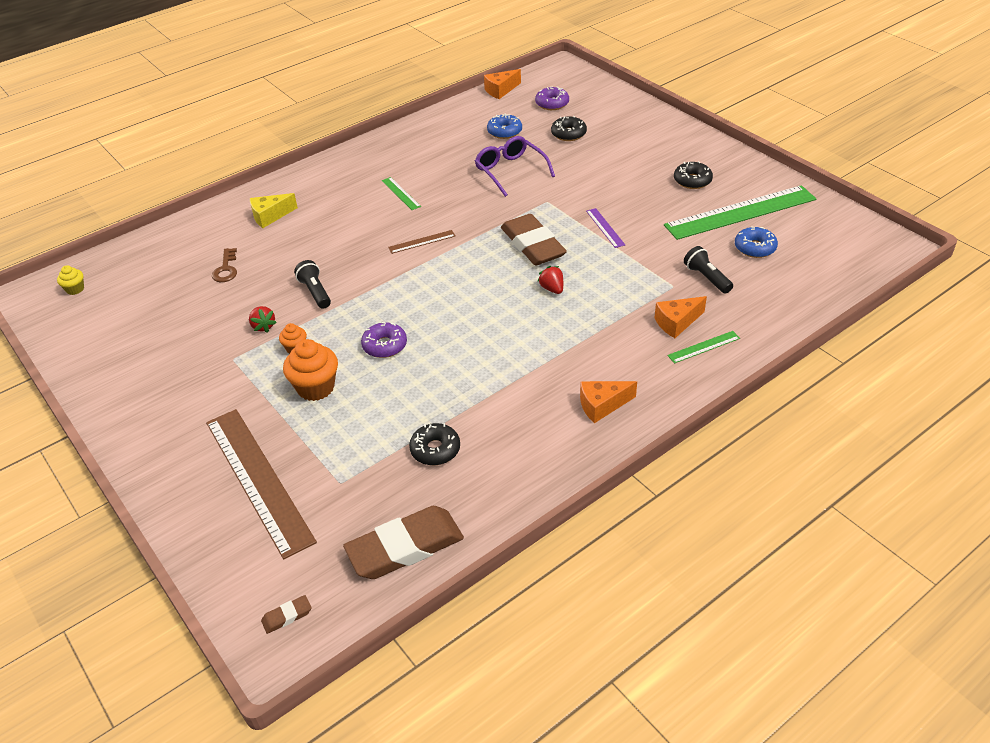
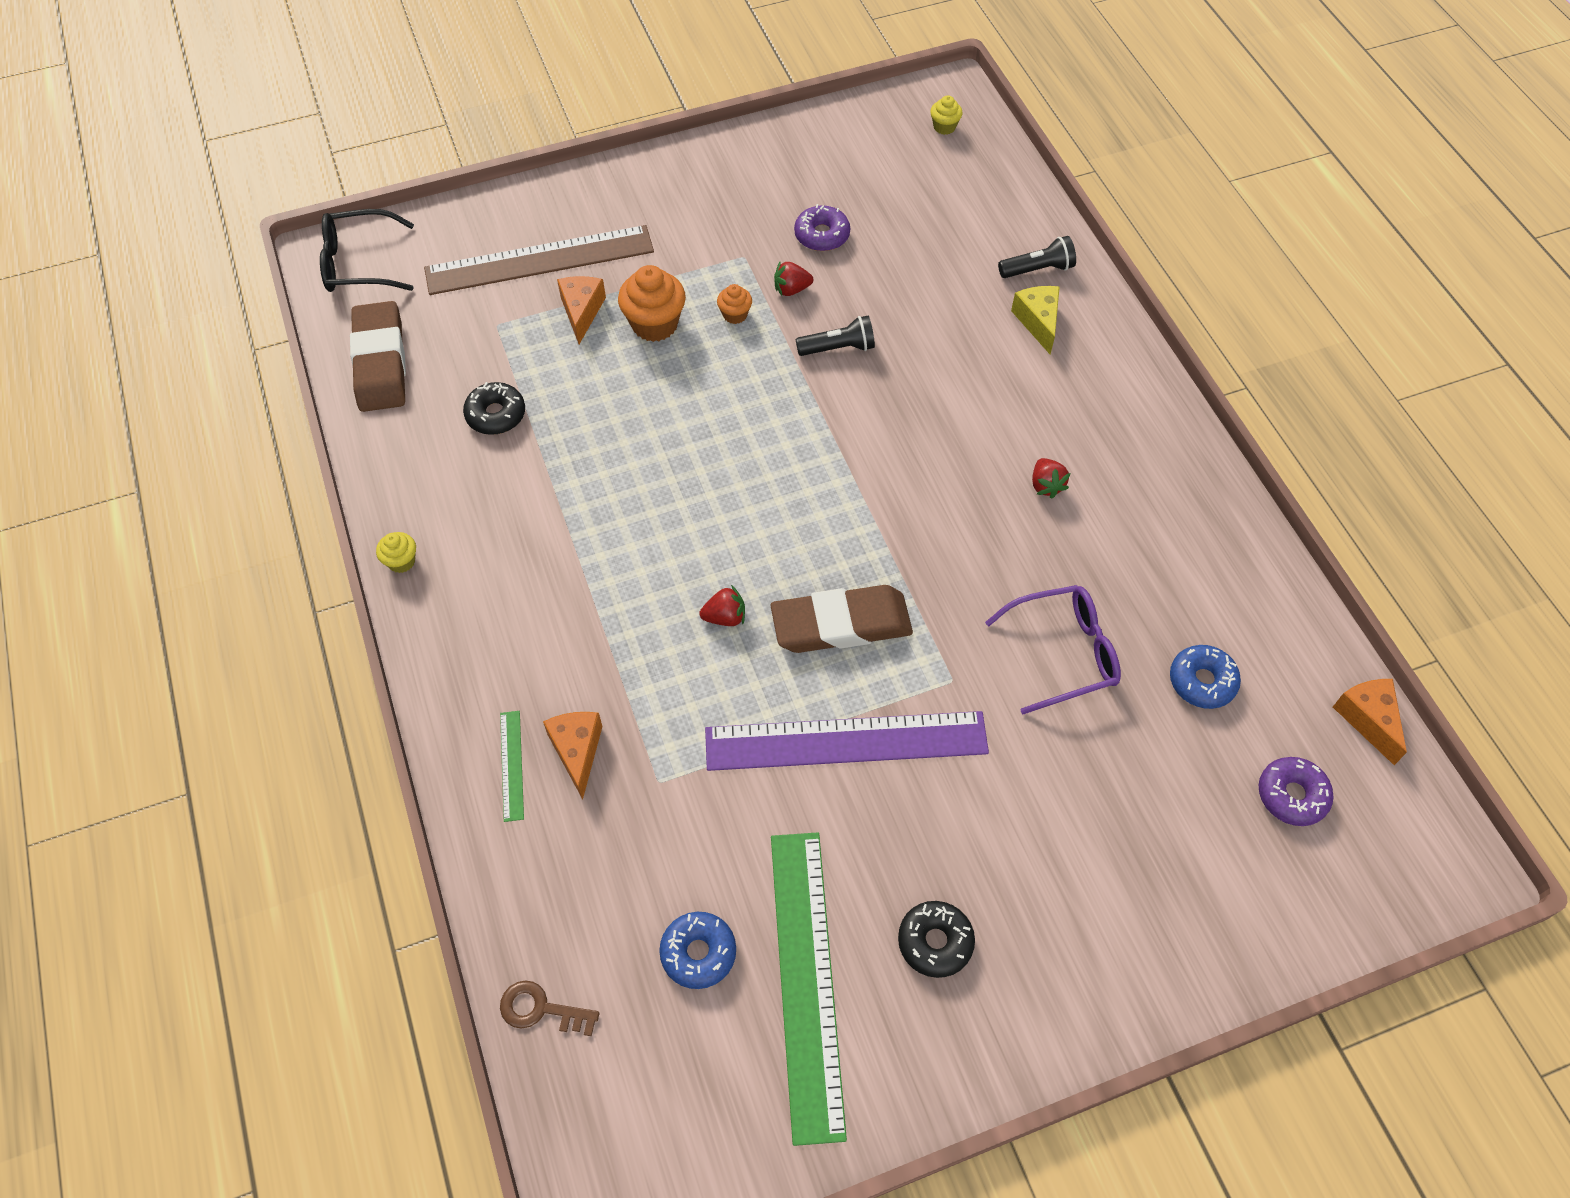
camera: 105 degrees right, 15 degrees up
brown key [212,248,237,282] -> brown key moved to [500,980,600,1036]
brown eraser [261,595,311,634] -> black glasses [320,209,414,292]
purple donut [361,322,407,358] -> purple donut moved to [794,204,850,251]
green ruler [382,177,421,210] -> red strawberry [1032,458,1070,499]
brown ruler [388,230,455,254] -> none
black donut [551,116,587,141] -> none
orange cheese [580,381,637,423] -> orange cheese moved to [557,276,606,344]
purple ruler [586,208,625,248] -> purple ruler [705,711,989,771], size x2.39
black flashlight [684,246,733,294] -> black flashlight moved to [998,236,1076,278]
none -> yellow cupcake [376,532,416,573]

